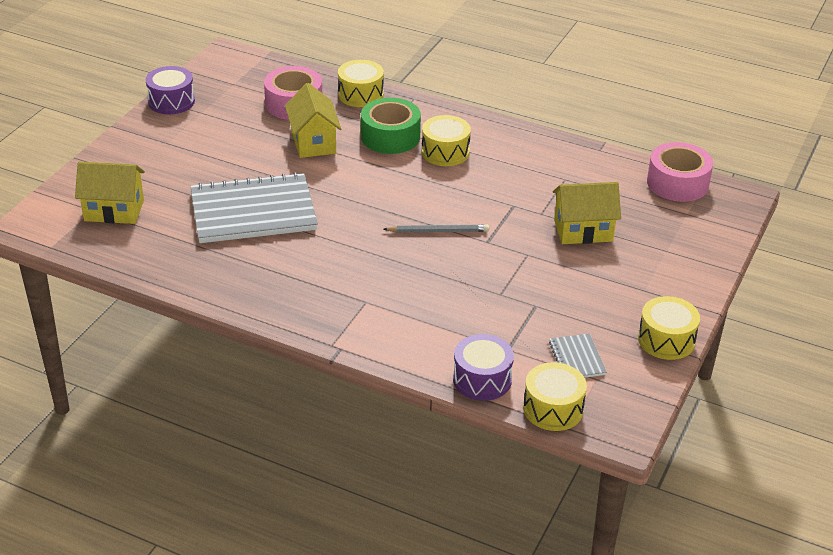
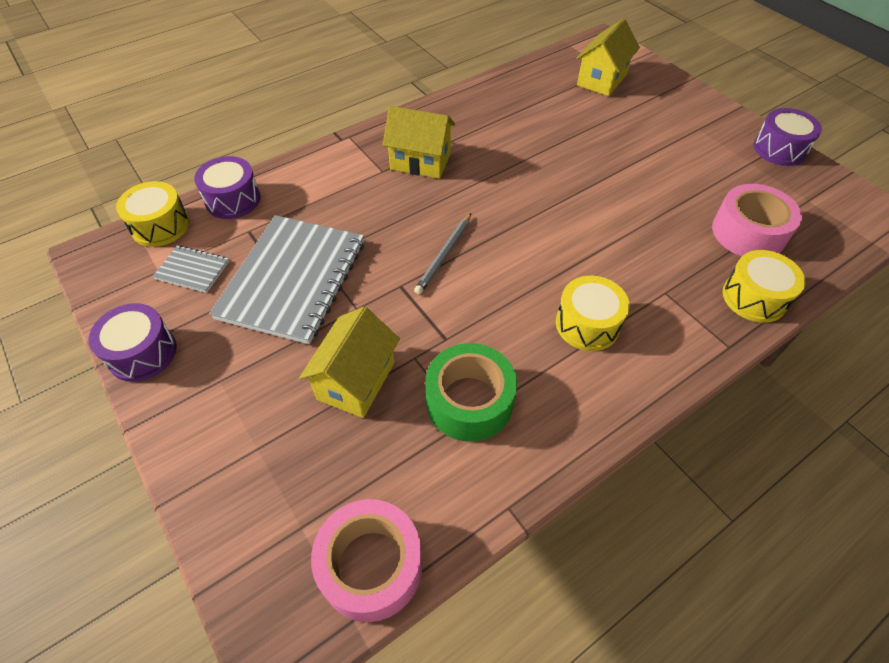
camera: 120 degrees right, 15 degrees up
grey notebook [190,172,318,243] -> grey notebook moved to [209,215,364,344]
yellow house [285,83,341,158] -> yellow house moved to [383,106,455,179]
green tape [361,98,421,154] -> green tape moved to [425,343,517,442]
yellow drum [638,296,700,360] -> purple drum [88,303,177,382]

